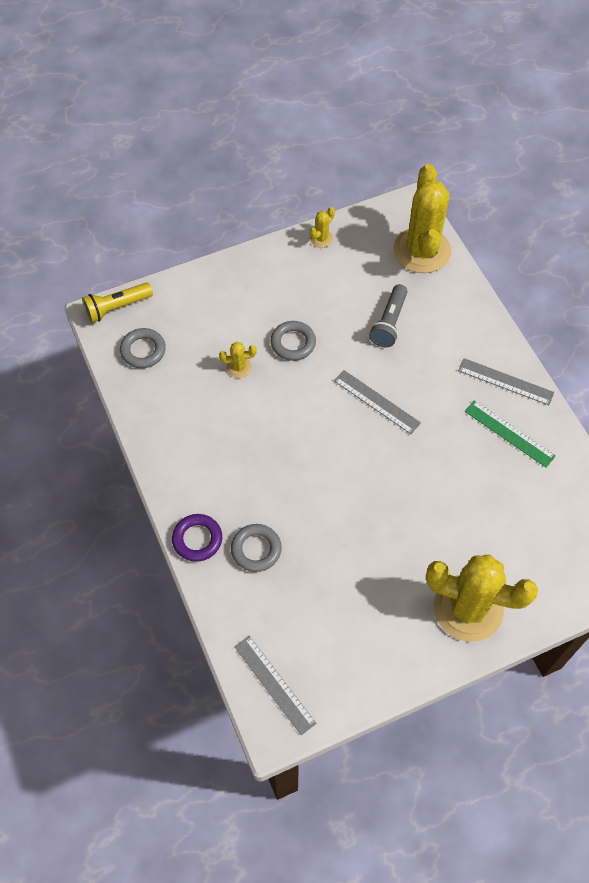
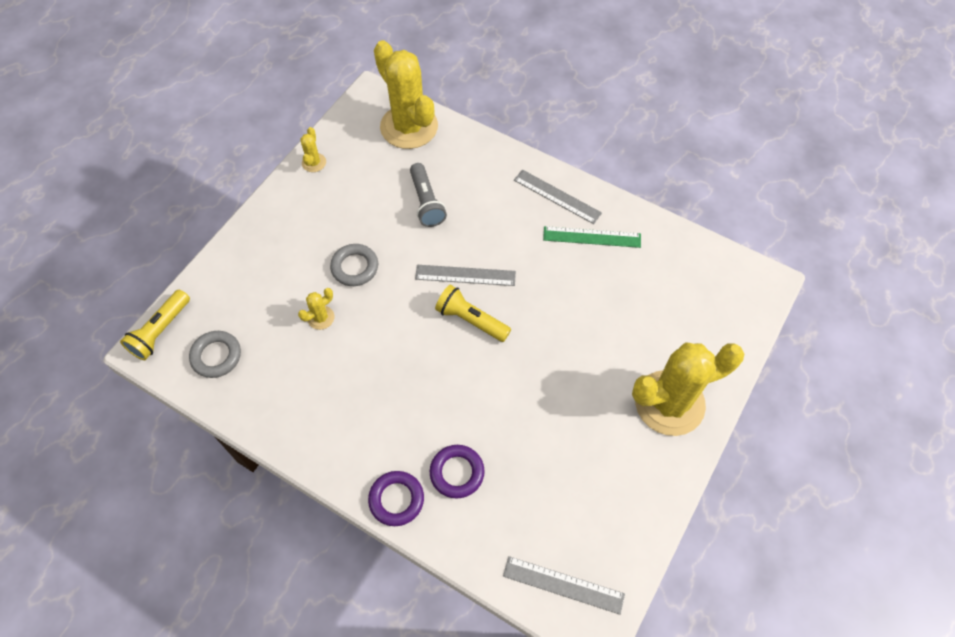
camera: 35 degrees left, 0 degrees up
grey ring [231,524,282,572] -> purple ring [430,445,485,499]
grey ruler [458,358,554,405] -> grey ruler turned 45 degrees clockwise [514,169,602,224]
none -> yellow flashlight [435,285,511,342]

